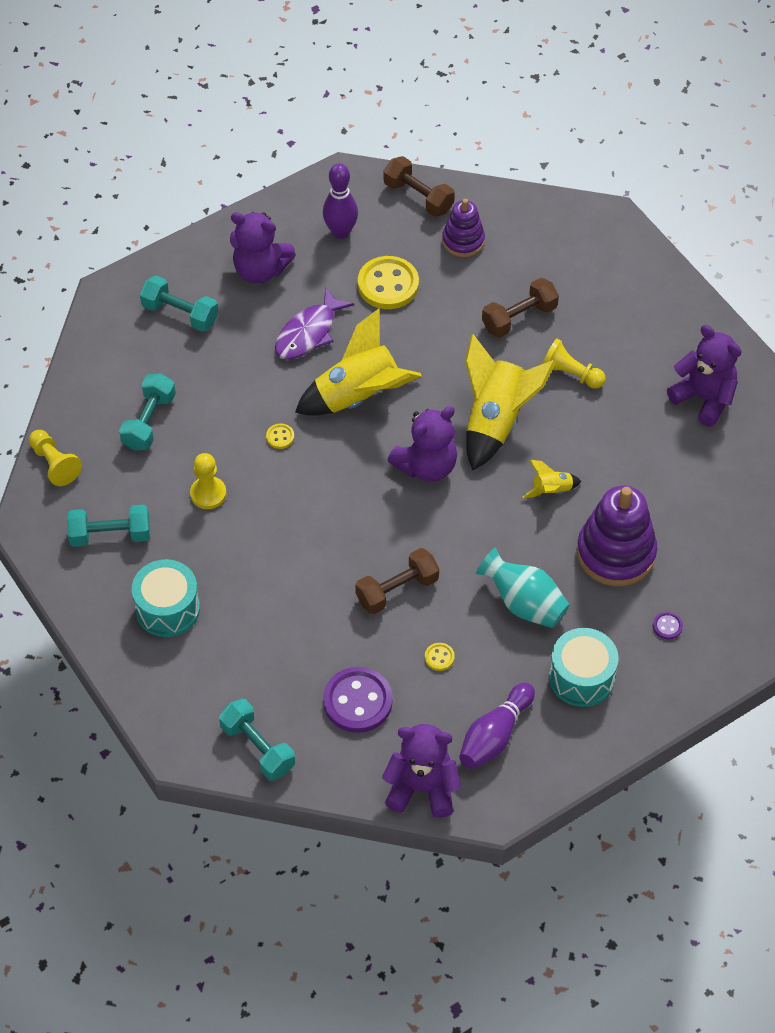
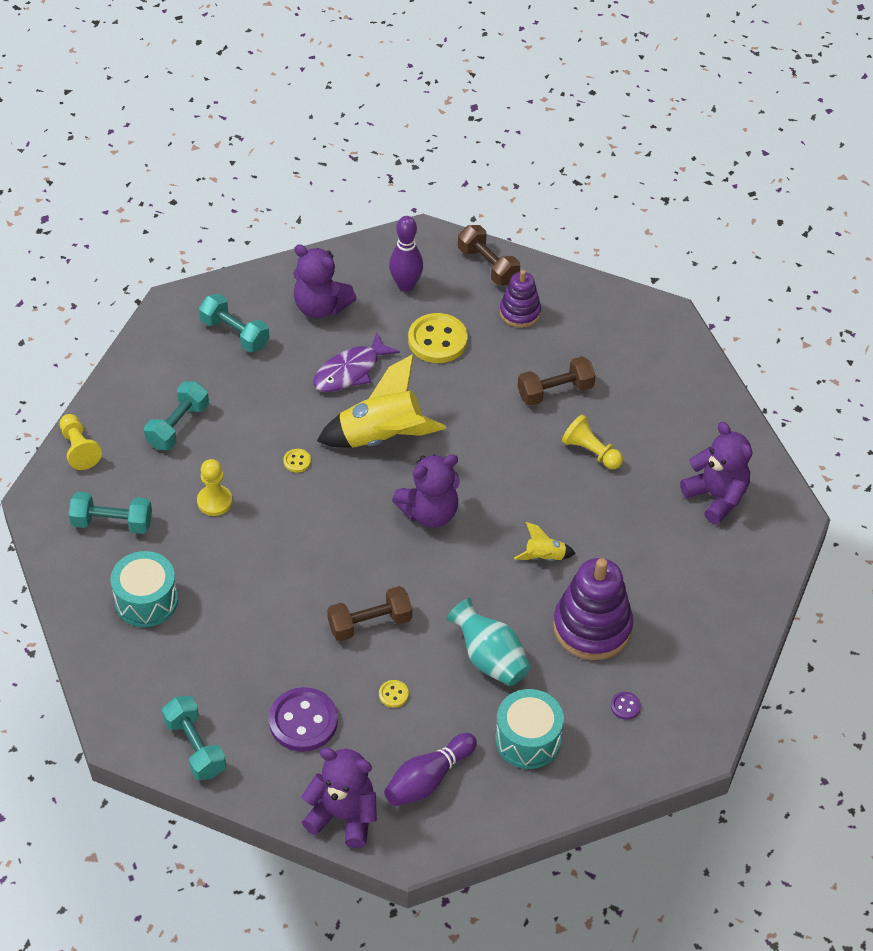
camera: 10 degrees right, 5 degrees down
yellow rocket [465,334,556,470] -> none

